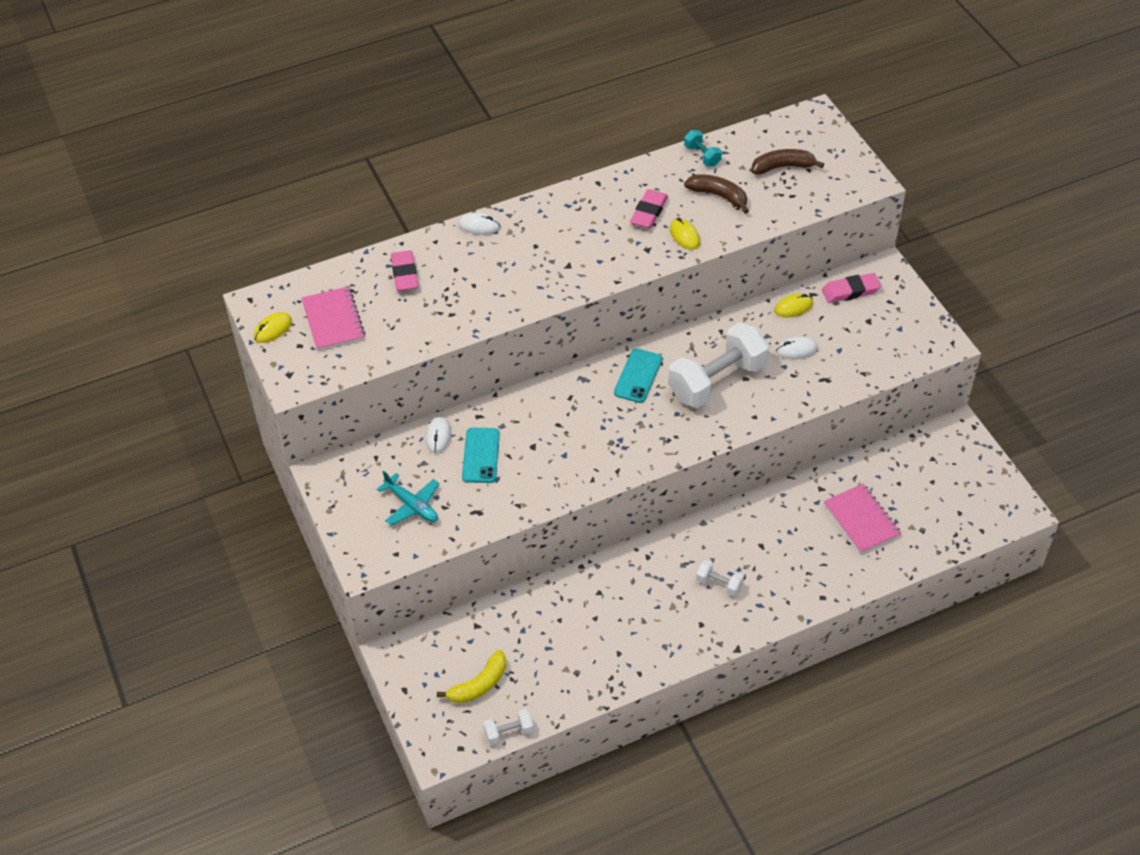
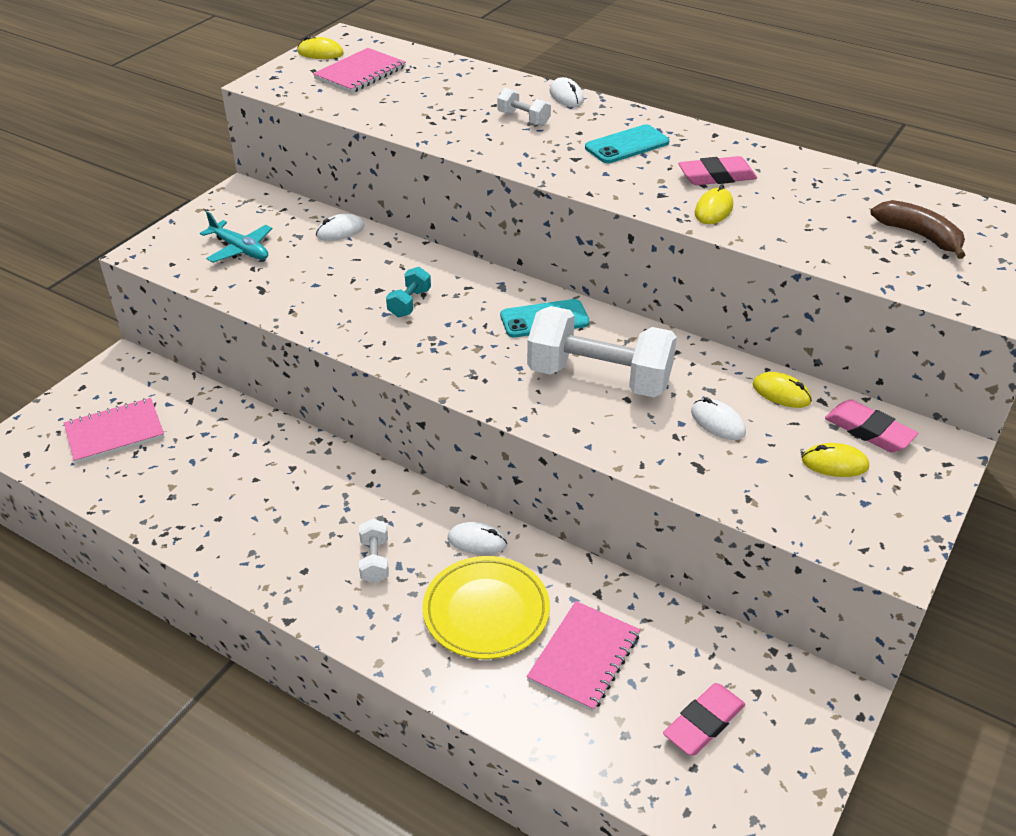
camera: 55 degrees right, 10 degrees down
turquoise plane [377,471,439,526] -> turquoise plane turned 60 degrees counterclockwise [200,211,273,263]
pink eraser [391,250,418,291] -> pink eraser moved to [663,683,746,755]
yellow banana [437,650,506,704] -> pink notebook [64,398,164,464]
turquoise phone [462,428,500,483] -> turquoise phone moved to [585,125,670,163]
white dumbbell [483,709,534,745] -> white dumbbell moved to [497,88,551,126]
turquoise dumbbell [684,130,722,166] -> turquoise dumbbell moved to [386,267,431,317]
brown banana [684,175,749,214] -> none
none -> yellow plate [422,556,550,659]
none -> white mouse [448,522,507,555]
none -> yellow mouse [802,443,869,477]

